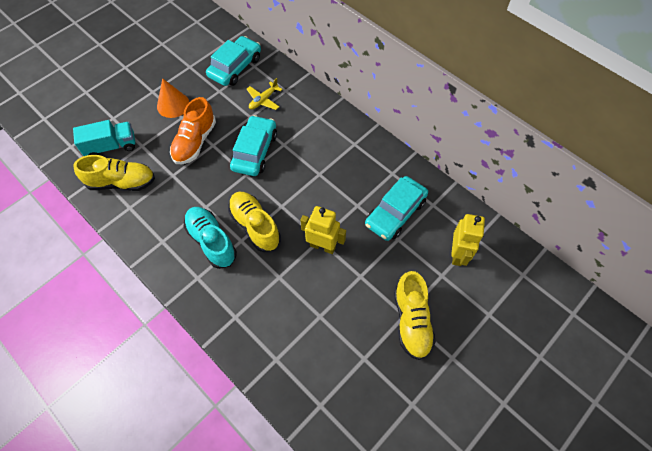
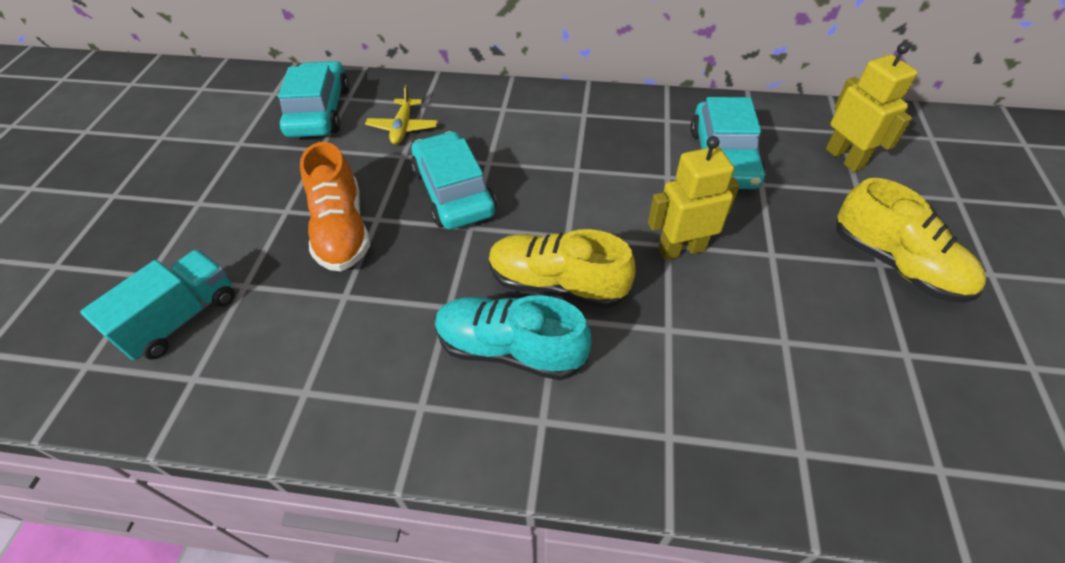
camera: 35 degrees left, 10 degrees down
yellow shoe [73,155,155,191] -> none
orange cone [157,78,189,118] -> none

